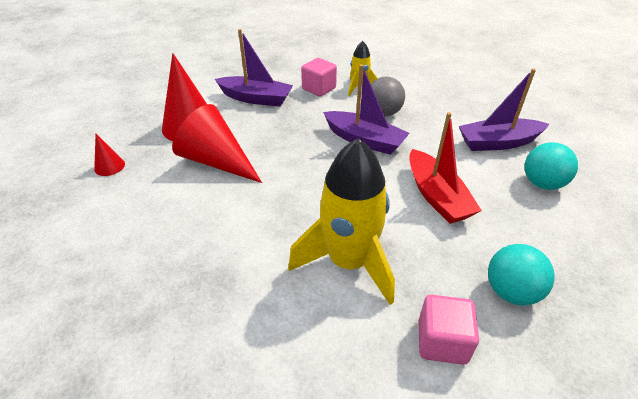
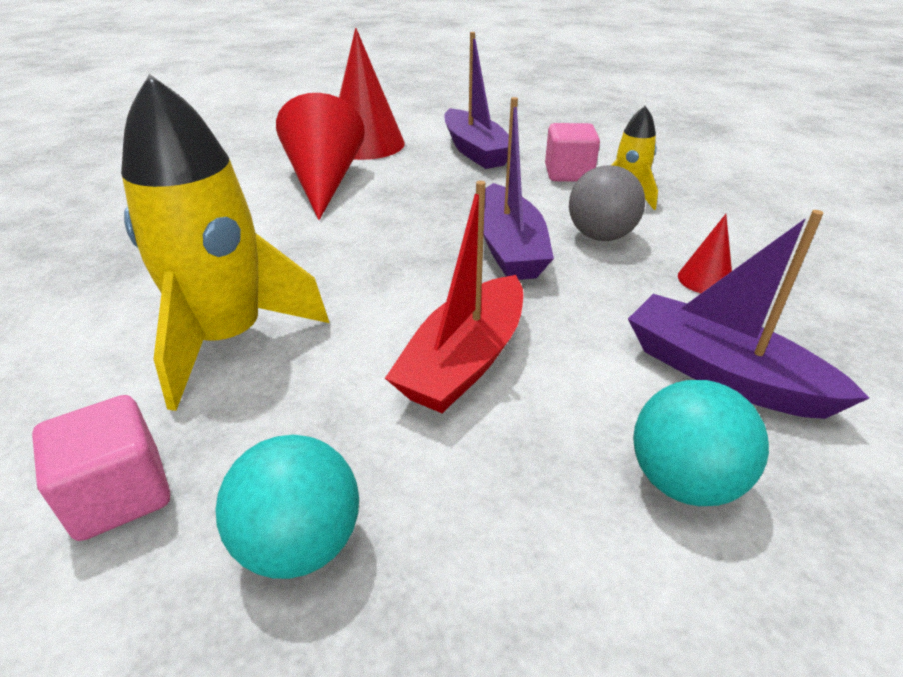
camera: 50 degrees right, 5 degrees down
red cone [94,134,125,176] -> red cone moved to [678,214,732,293]

